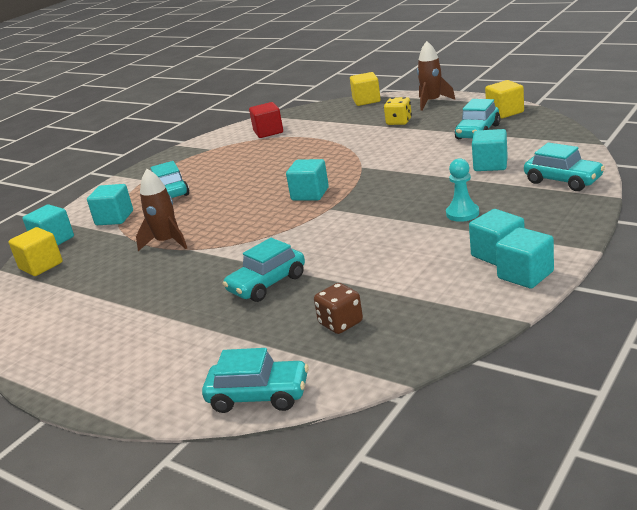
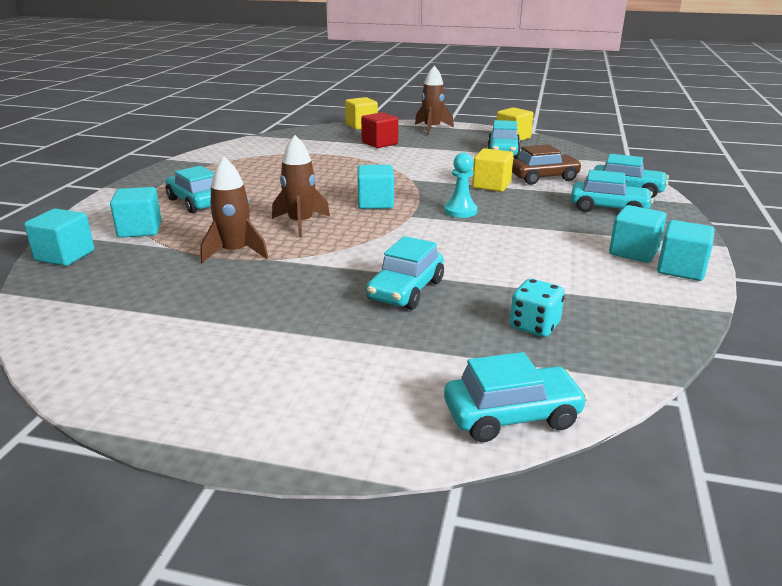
camera: 25 degrees left, 0 degrees up
yellow cube [9,227,63,276] -> yellow cube moved to [472,148,514,192]
red cube [249,102,283,138] -> red cube moved to [361,112,398,148]
brown dice [314,283,363,334] -> turquoise dice [510,279,565,337]
yellow dice [384,97,412,125] -> none
turquoise pawn [446,158,479,222] -> turquoise pawn moved to [444,153,478,218]
turquoise cube [472,129,508,171] -> brown car [512,144,582,185]
none -> brown rocket [272,135,330,237]
none -> turquoise car [571,170,653,212]

